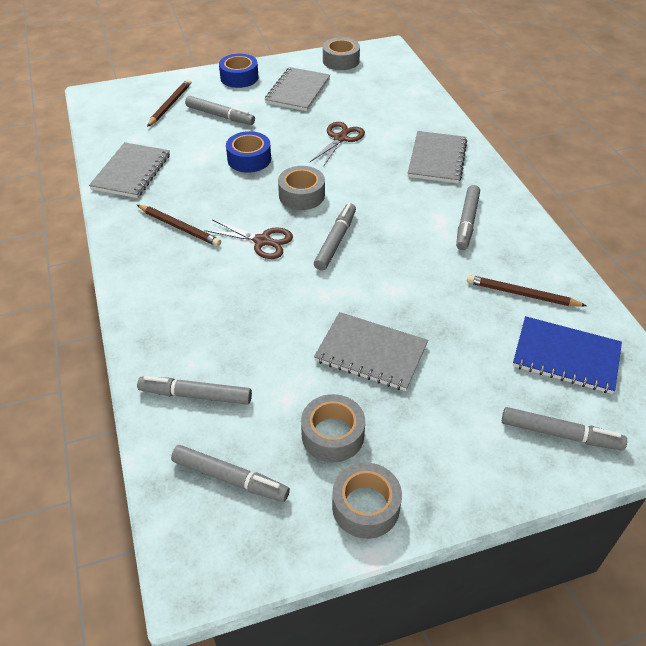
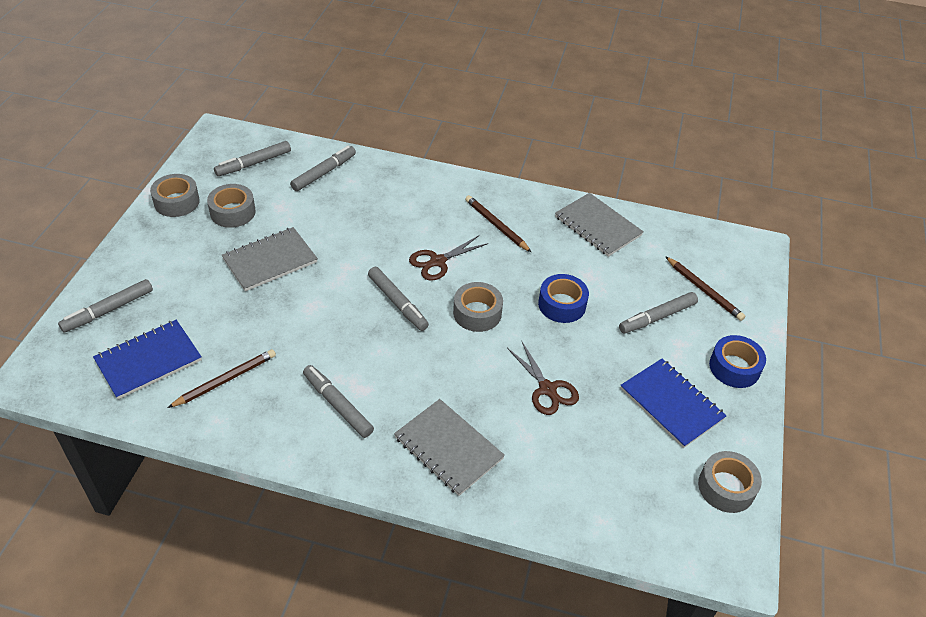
camera: 120 degrees right, 0 degrees up
brown pencil [137,205,221,246] -> brown pencil turned 75 degrees clockwise [465,195,531,252]
grey notebook [264,67,330,111] -> blue notebook [620,359,726,448]

